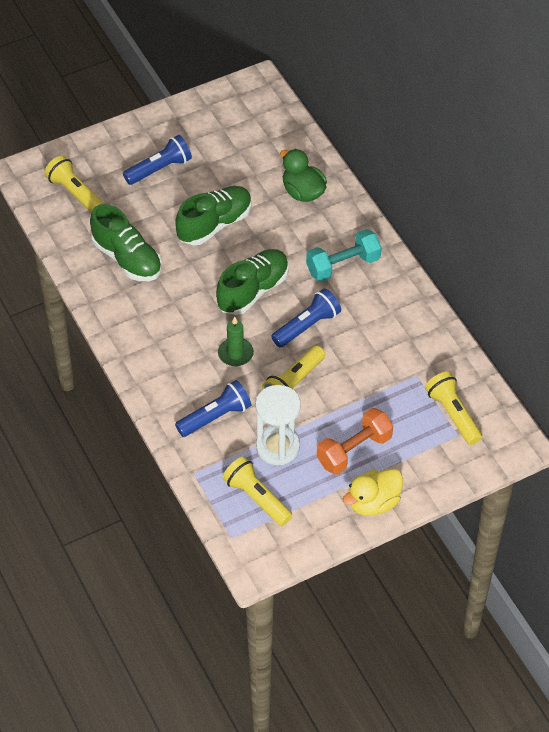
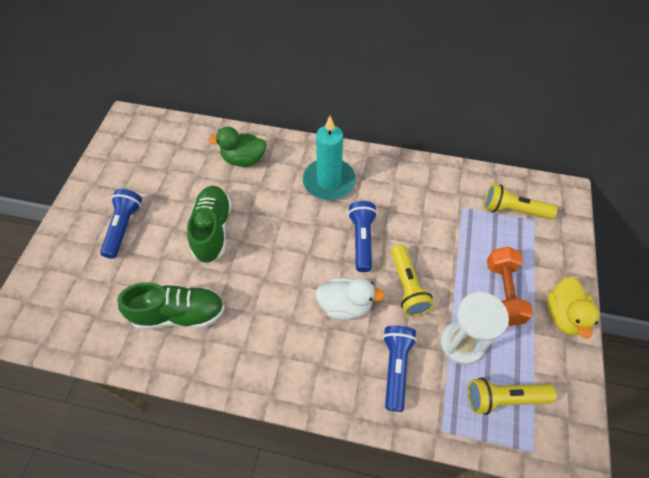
camera: 50 degrees left, 5 degrees up
yellow flashlight [45,156,104,213] -> none
green shoe [216,249,289,315] -> none
green candle [218,316,254,366] -> white duck [316,278,385,320]
turquoise dumbbell [306,229,381,282] -> turquoise candle [303,116,356,200]

